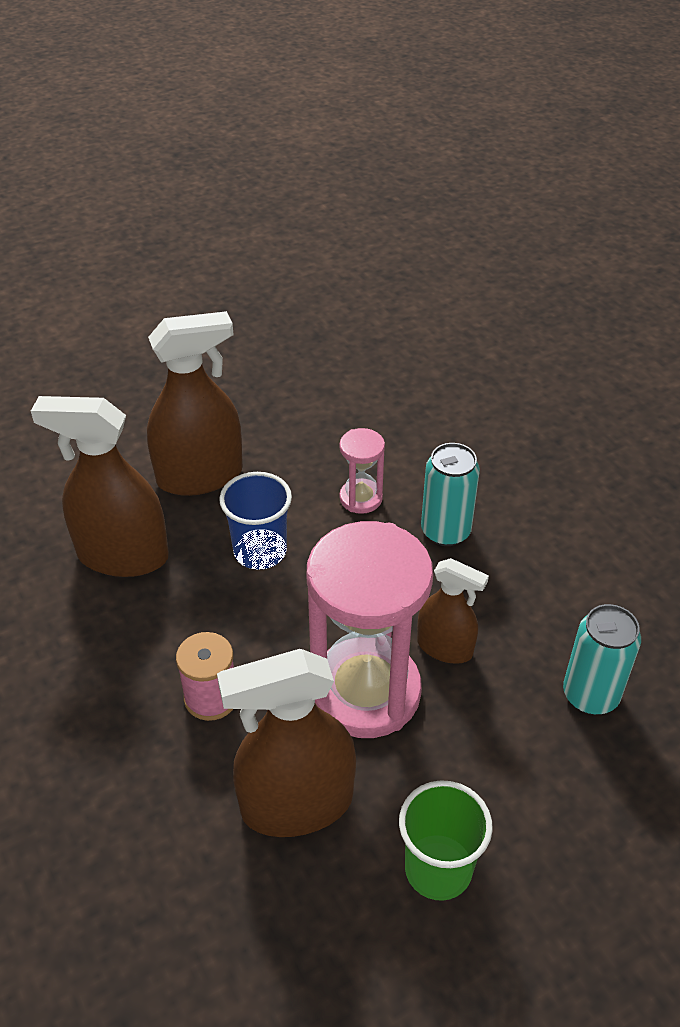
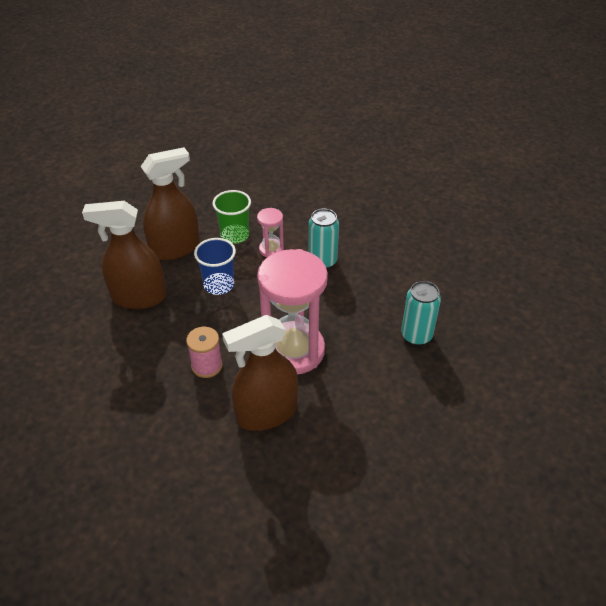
camera: 10 degrees left, 0 degrees up
green cup [399,780,493,901] -> green cup moved to [213,190,251,244]
brown spray bottle [417,558,489,664] -> none

